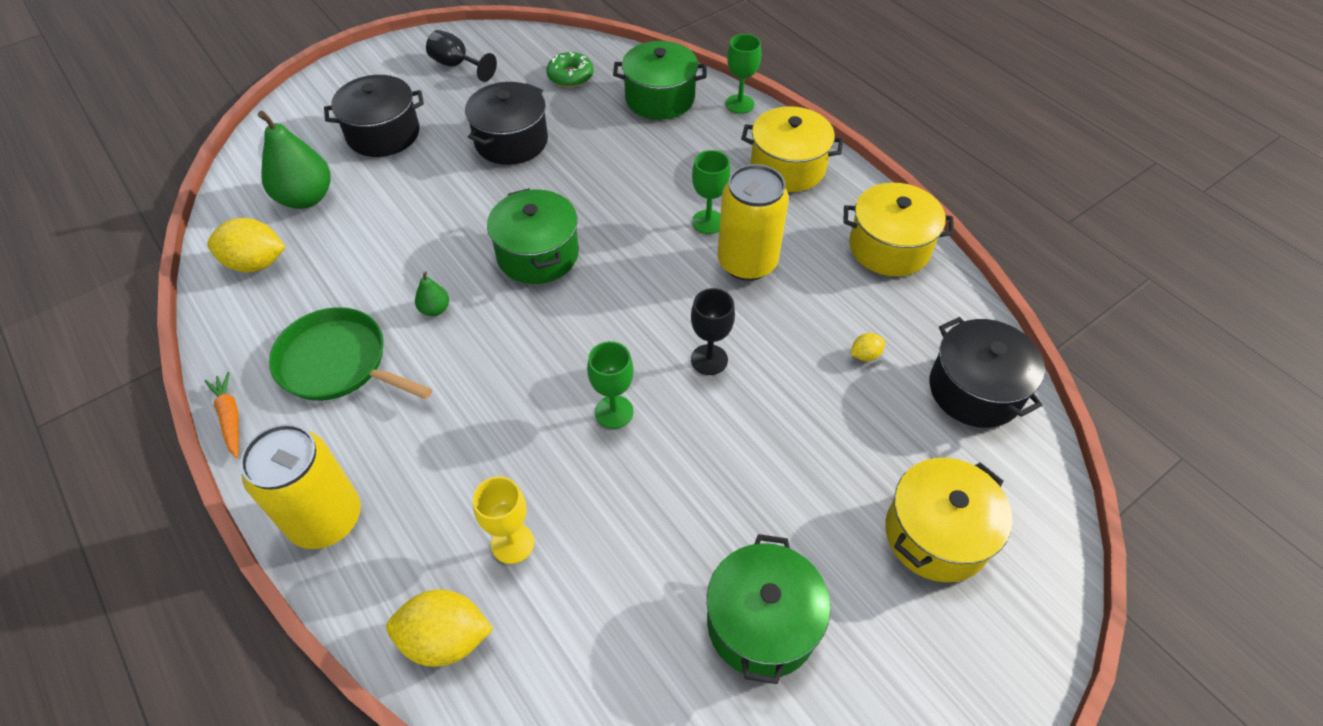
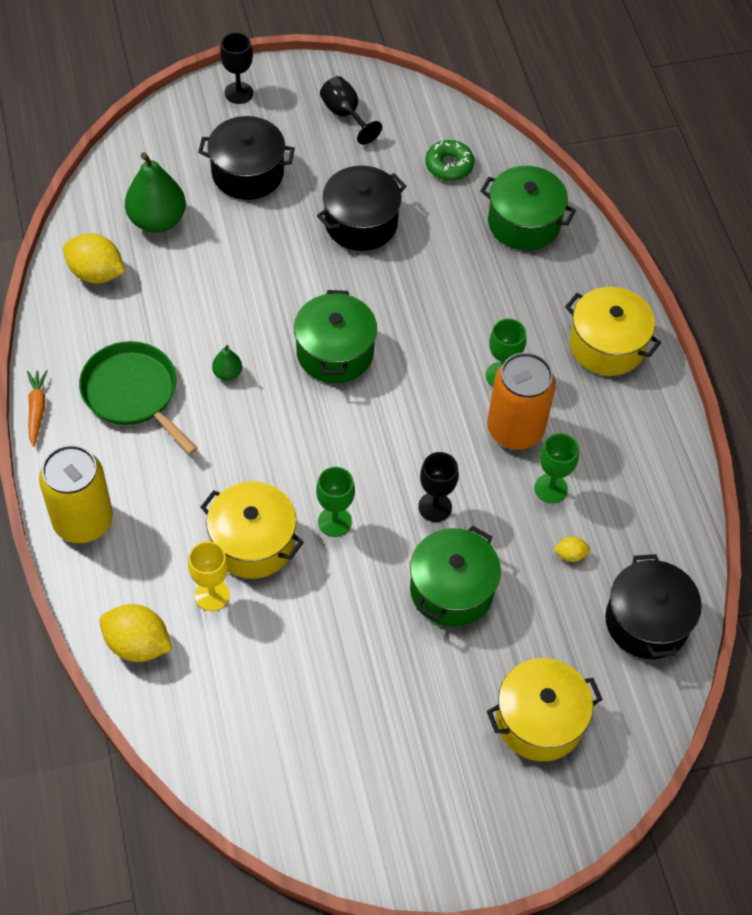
camera: 20 degrees right, 5 degrees up
green pot [707,534,831,684] -> green pot moved to [410,525,501,627]
yellow can [717,164,789,281] -> orange can [487,352,556,450]
green goblet [725,34,761,114] -> green goblet moved to [534,433,579,503]
yellow pot [843,183,954,276] -> yellow pot moved to [200,481,304,579]
none -> black goblet [220,32,253,104]

